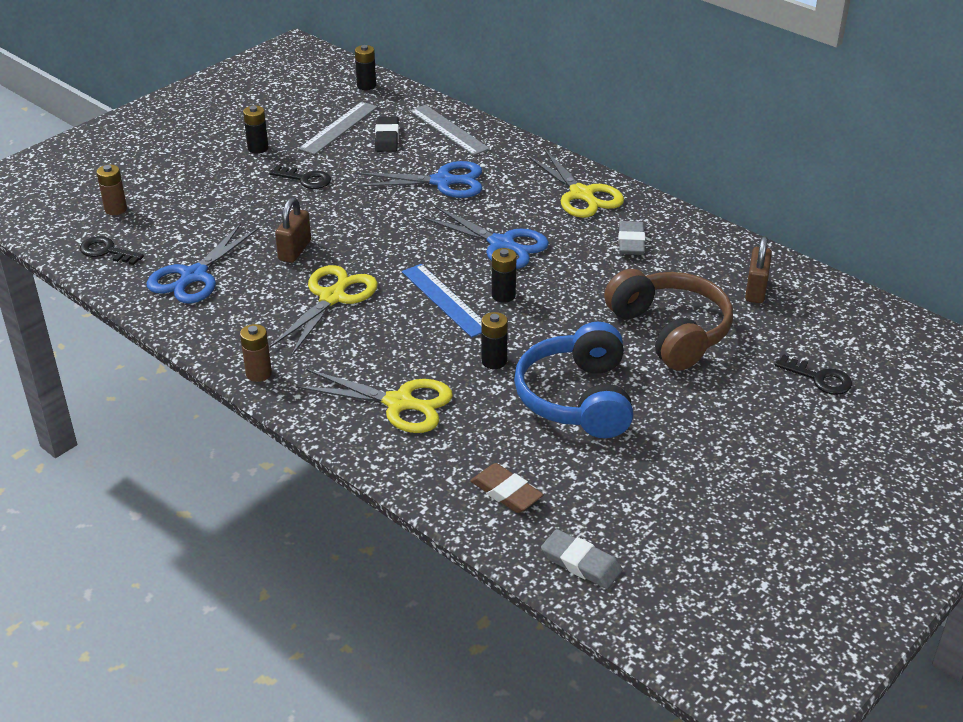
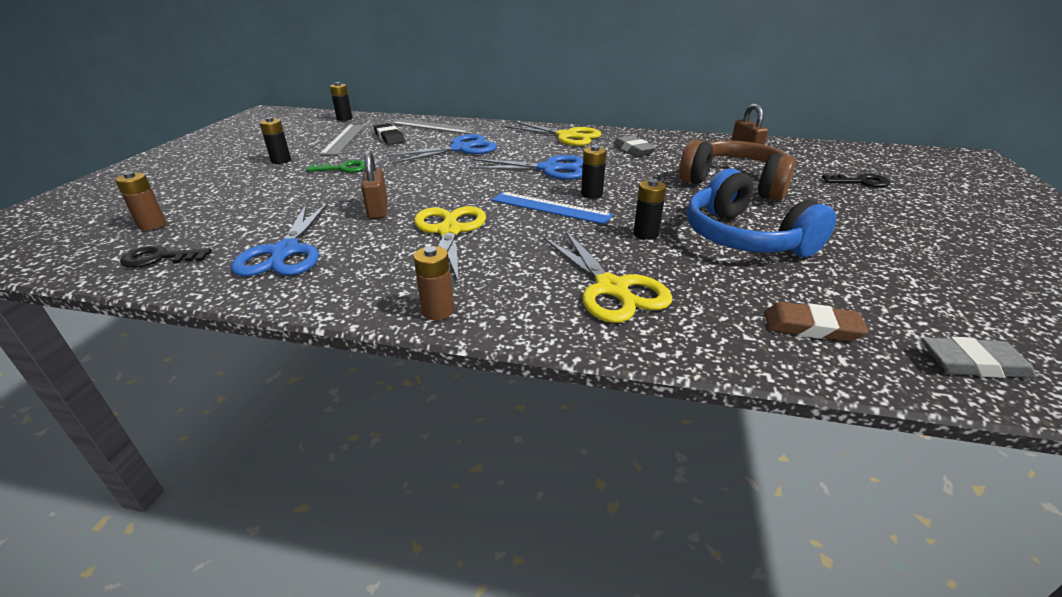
camera: 30 degrees left, 5 degrees down
black key [269,165,331,189] -> green key [306,160,365,173]
yellow scissors [296,369,453,433] -> yellow scissors turned 75 degrees clockwise [543,230,672,323]

